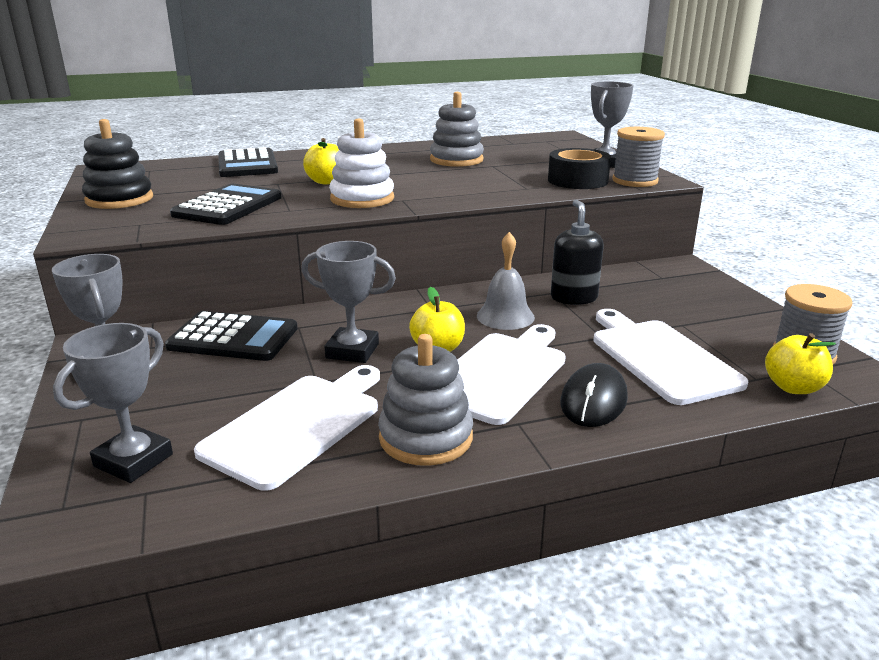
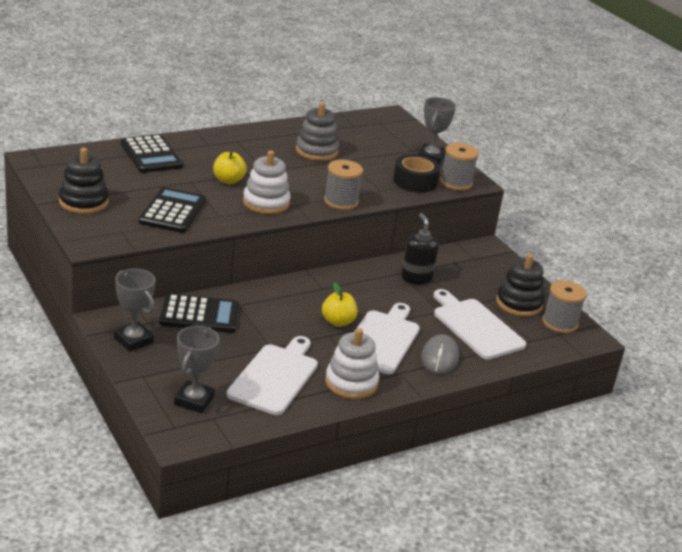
camera: 15 degrees left, 5 degrees up
grey trophy [301,241,396,363] -> none
grey stacking toy [378,334,473,466] -> white stacking toy [325,328,379,399]
grey bell [477,232,535,330] -> none
black mouse [560,363,628,427] -> grey mouse [421,334,459,374]
yellow apple [765,333,836,394] -> none
none -> grey spool [324,160,363,210]
none -> black stacking toy [496,254,544,317]

